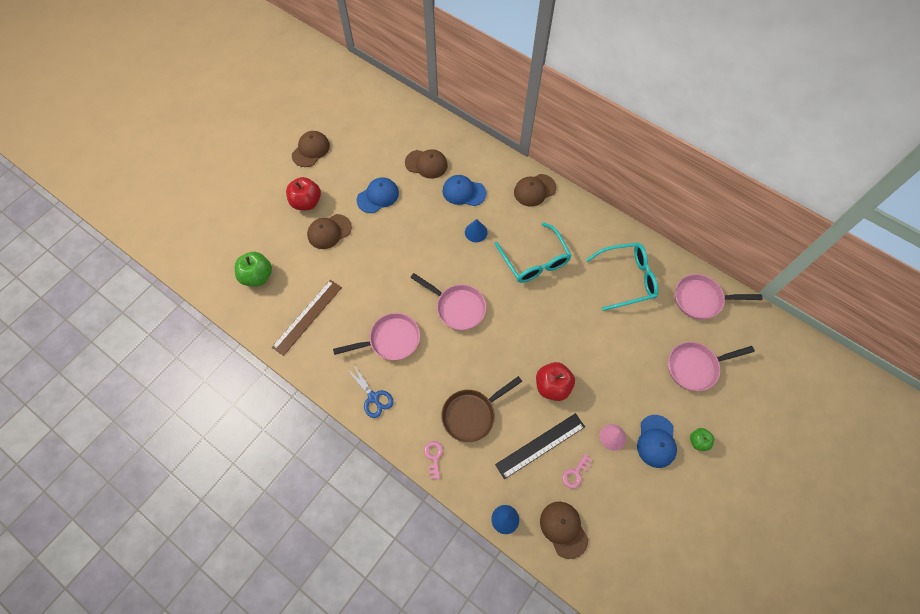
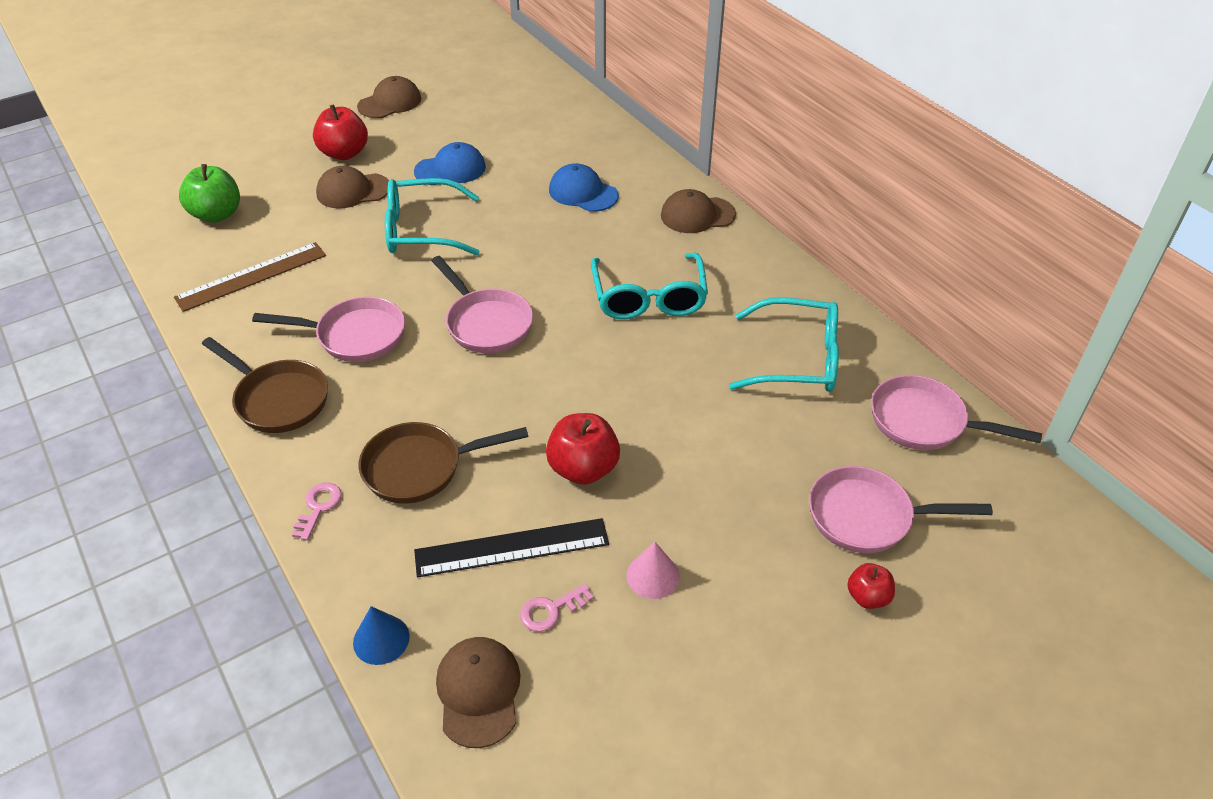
camera: 20 degrees right, 20 degrees down
blue scissors [346,365,393,418] -> brown pan [202,337,328,433]
brown cap [405,149,448,179] -> none
blue cone [465,219,488,242] -> none
blue cap [637,415,677,468] -> none
green apple [690,428,714,451] -> none
none -> turquoise glasses [385,178,480,255]
none -> red apple [847,563,895,609]

